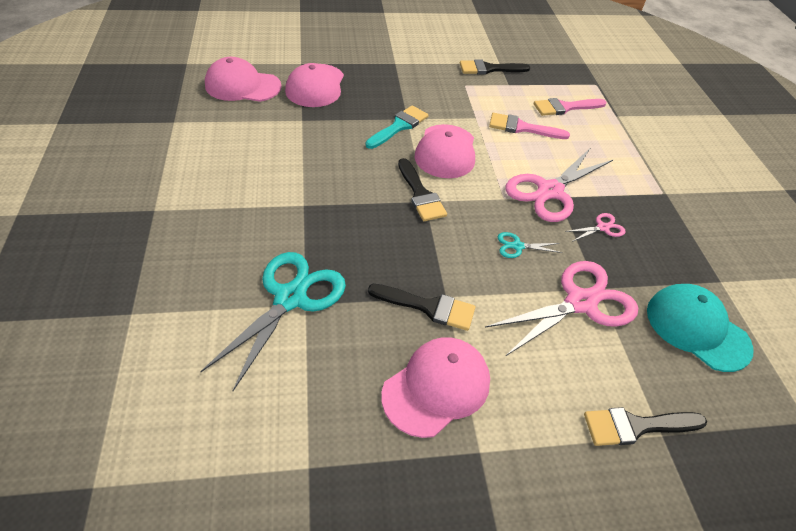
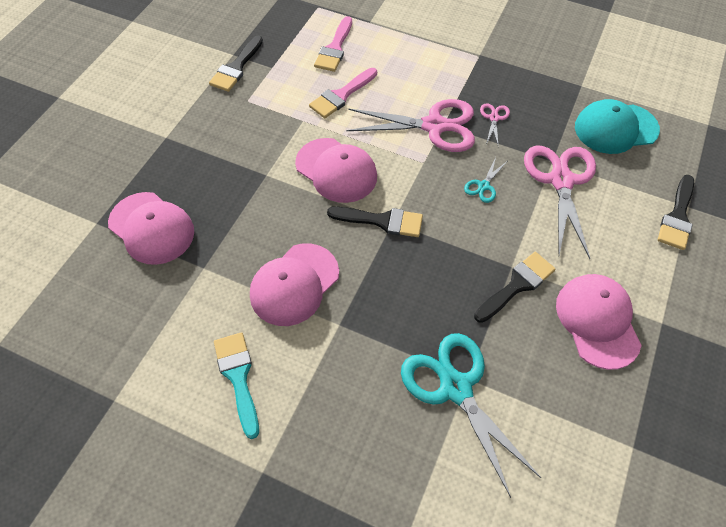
camera: 55 degrees left, 10 degrees up
pink cap [205,57,282,102] -> pink cap moved to [250,243,339,326]
turquoise brush [366,106,428,149] -> turquoise brush moved to [214,332,259,439]
pink scissors [505,149,613,222] -> pink scissors turned 75 degrees counterclockwise [346,99,475,152]

